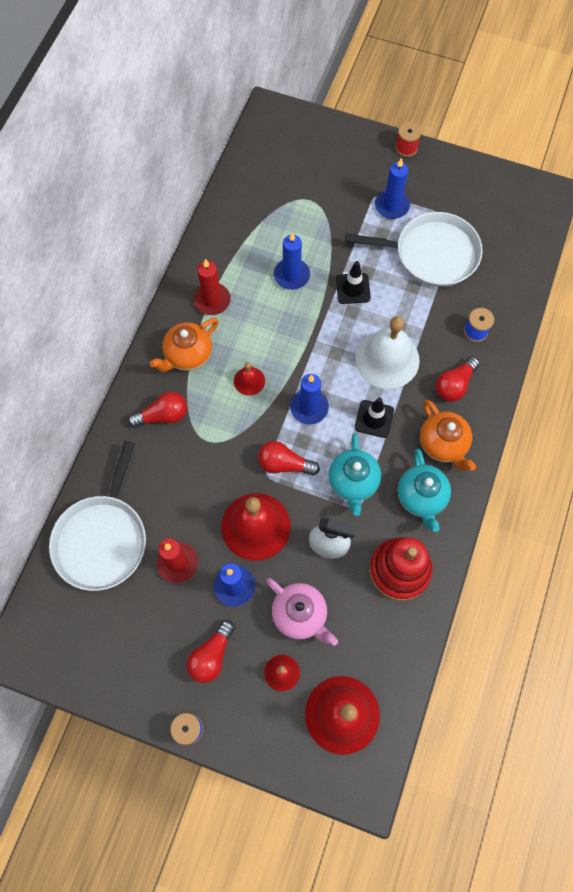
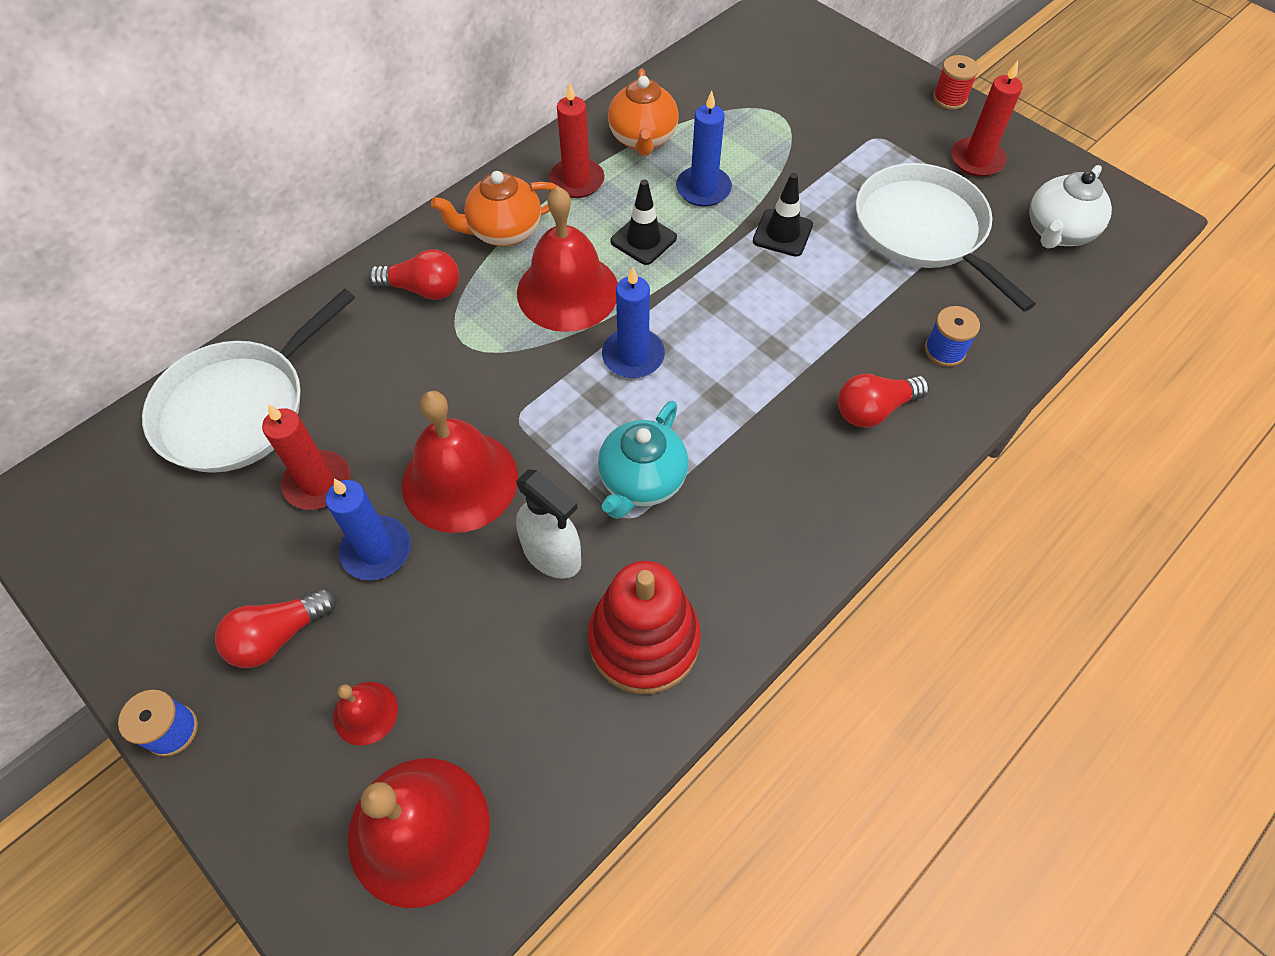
camera: 25 degrees right, 10 degrees down
red bell [234,362,265,396] -> red bell [517,186,618,332], size x2.07
red light bulb [258,441,320,476] -> none
pink teapot [266,578,338,646] -> none
white pan [345,212,483,287] -> white pan turned 150 degrees counterclockwise [856,163,1036,312]
white bell [355,316,420,389] -> none
black traffic cone [355,397,394,438] -> black traffic cone moved to [610,179,677,265]
blue candle [375,158,410,219] -> none
turquoise teapot [398,449,451,532] -> none
orange teapot [420,400,476,471] -> orange teapot moved to [608,69,679,156]
none -> red candle [951,61,1022,177]
none -> white teapot [1029,165,1112,248]

